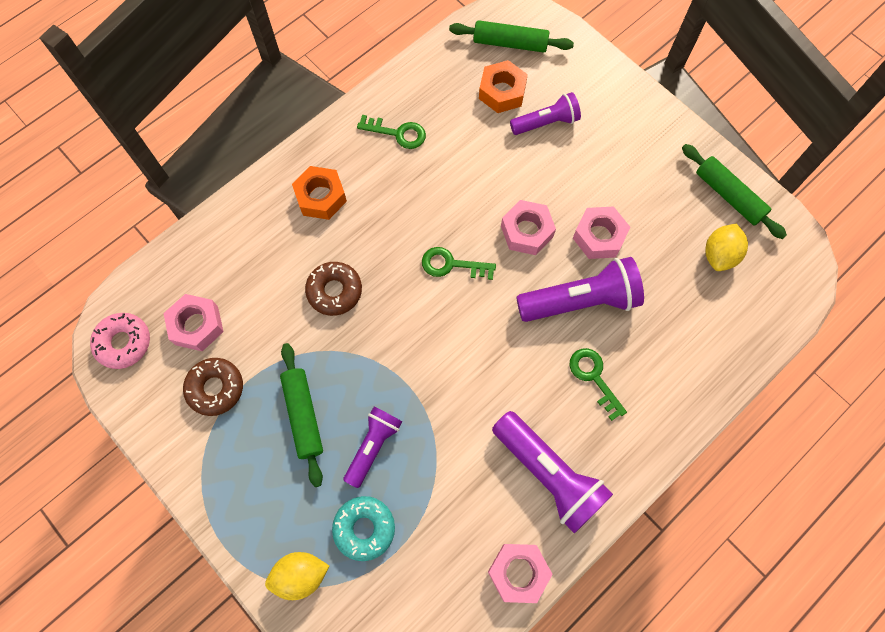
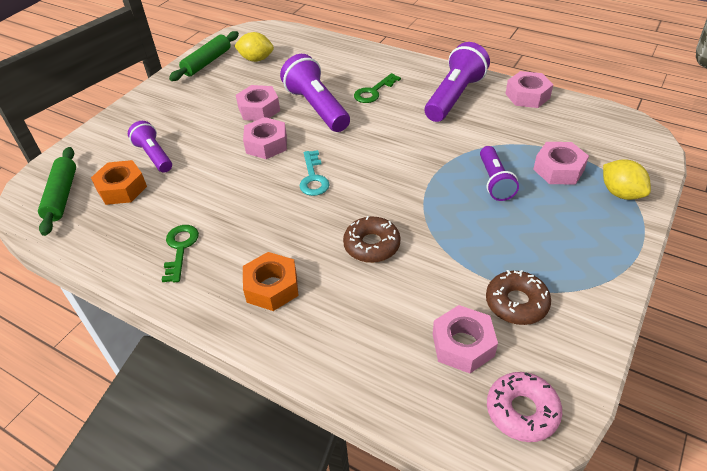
camera: 105 degrees left, 25 degrees down
green rolling pin [280,343,323,487] -> none
turquoise donut [332,496,395,561] -> pink nut [533,142,589,185]
purple flashlight [343,407,402,488] -> purple flashlight turned 105 degrees counterclockwise [480,146,519,201]
green key [422,247,496,280] -> turquoise key [300,150,330,196]

